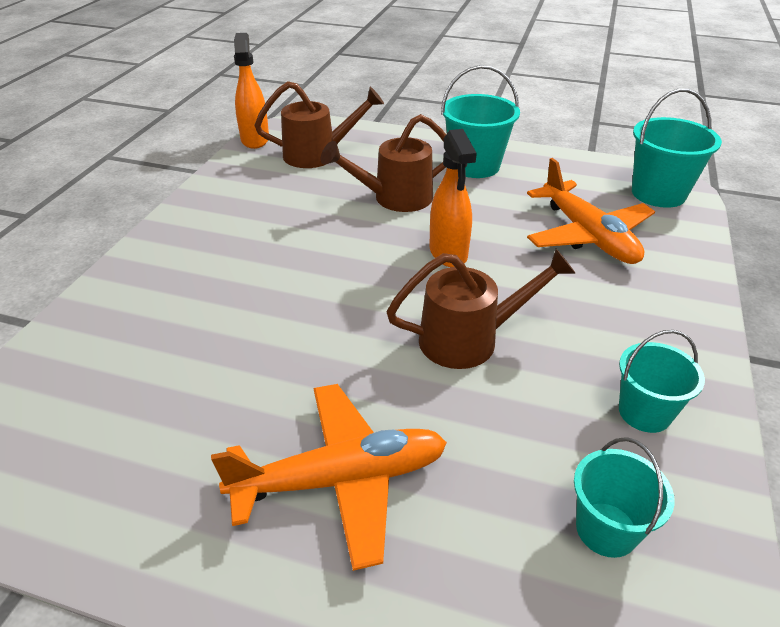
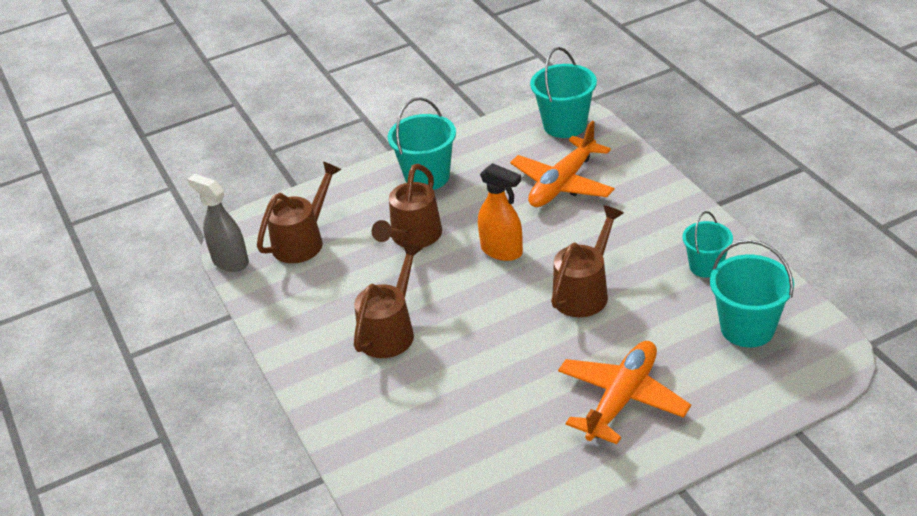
camera: 40 degrees left, 0 degrees up
orange spray bottle [234,33,269,149] -> grey spray bottle [187,174,249,272]
orange plane [527,158,655,264] -> orange plane turned 105 degrees clockwise [510,121,615,207]
turquoise bucket [574,437,675,558] -> turquoise bucket [710,240,794,347], size x1.54
none -> brown watering can [354,242,423,358]

